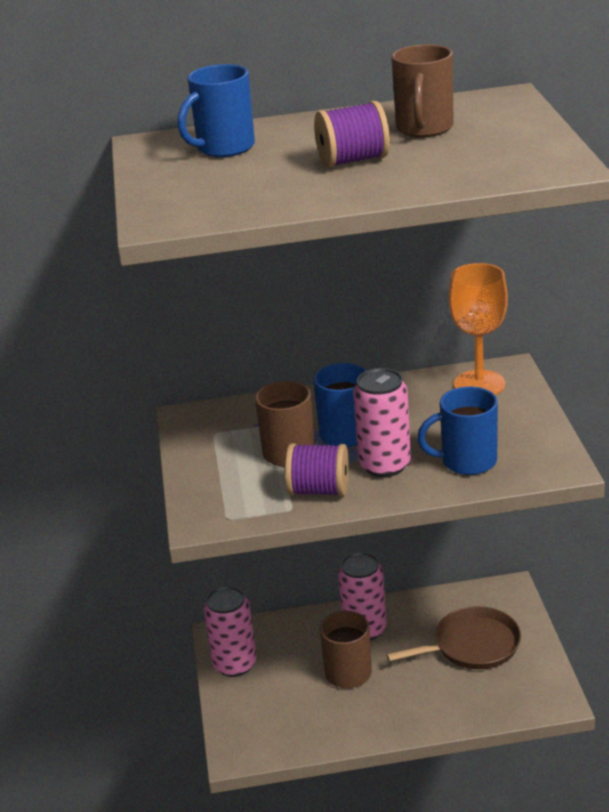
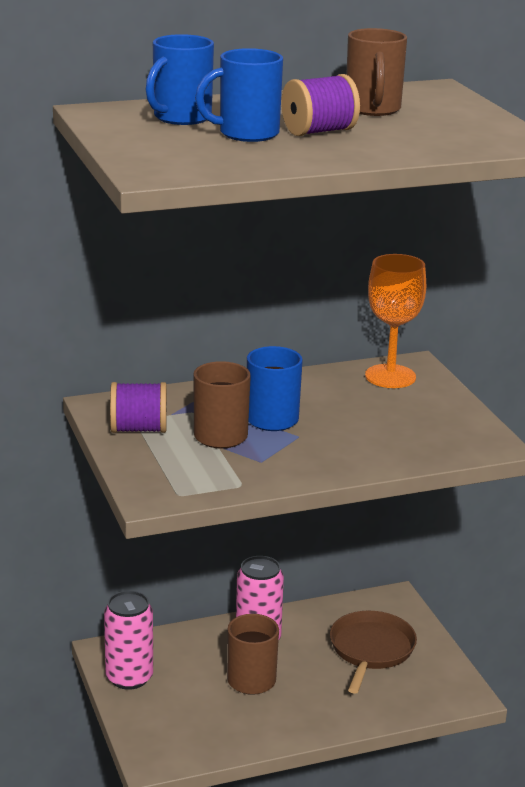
camera: 15 degrees left, 5 degrees down
purple spool [285,443,349,496] -> purple spool moved to [110,382,167,433]
pink can [353,368,411,477] -> none
brown pan [386,606,521,669] -> brown pan turned 45 degrees counterclockwise [330,611,417,694]
blue mug [417,387,498,475] -> blue mug moved to [195,48,283,142]

